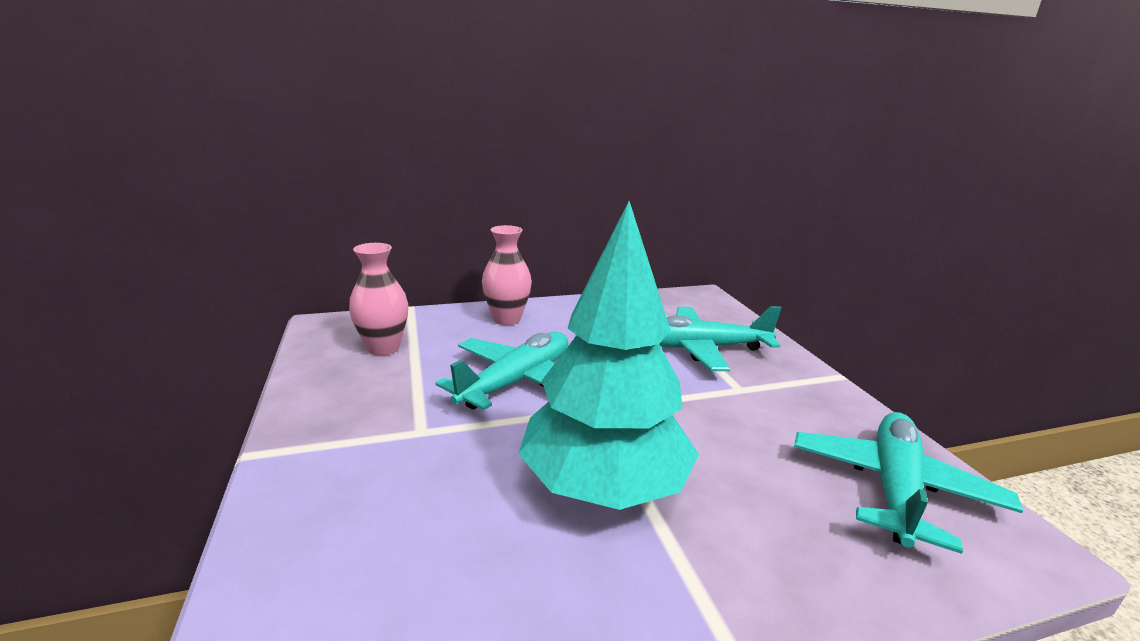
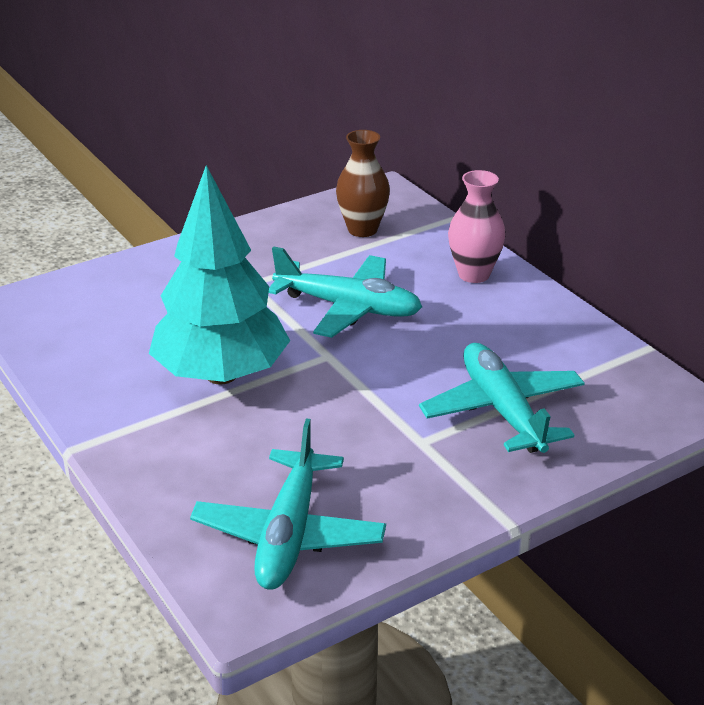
camera: 75 degrees right, 10 degrees up
pink vase [349,243,408,356] -> brown vase [336,130,390,237]
turquoise plane [794,412,1023,554] -> turquoise plane turned 90 degrees clockwise [190,419,386,589]

